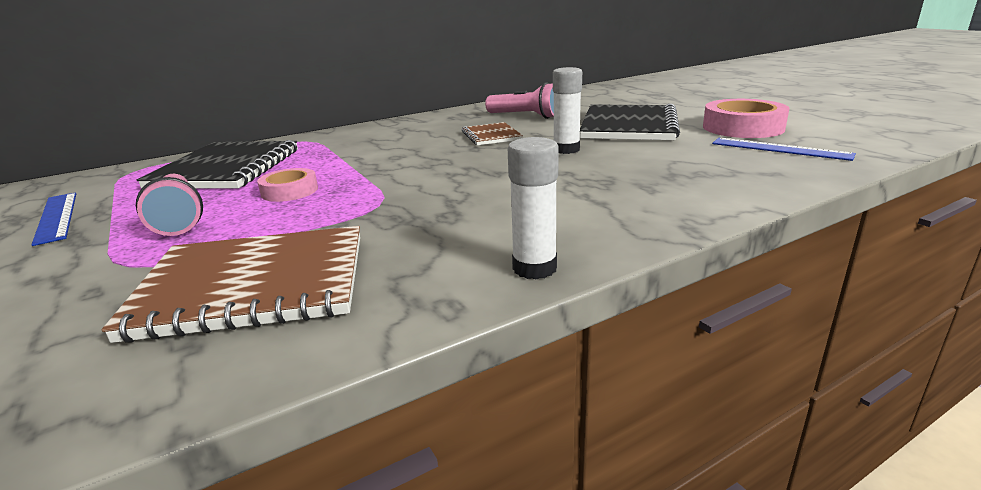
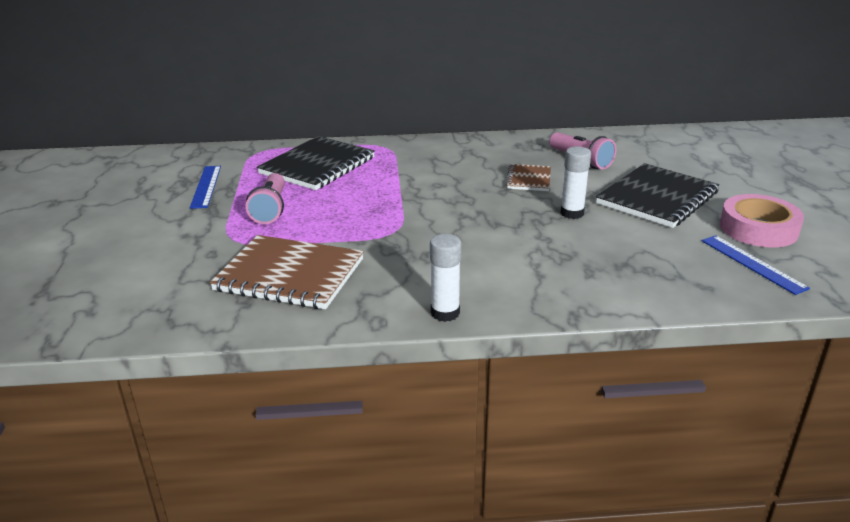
camera: 25 degrees right, 5 degrees up
pink tape [257,168,318,202] -> none

